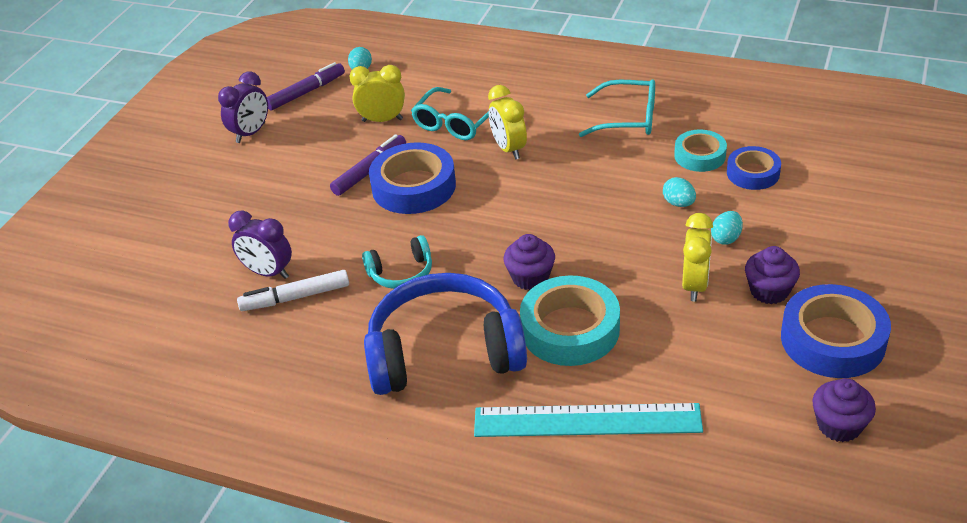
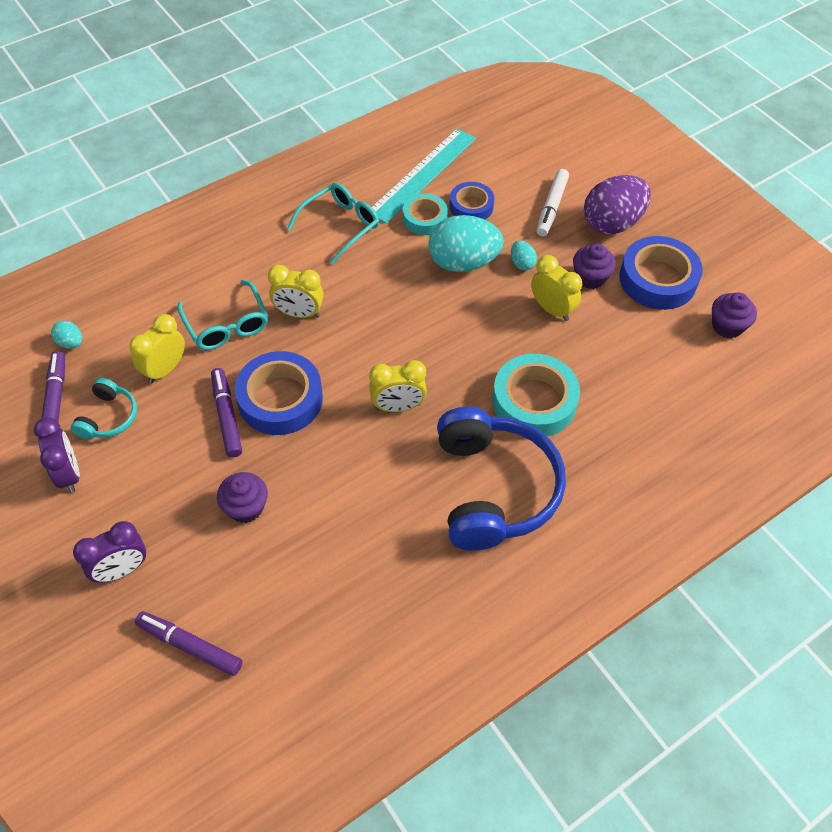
camera: 60 degrees left, 15 degrees up
purple clock [228,210,292,279] -> purple clock moved to [73,521,146,583]
white marker [237,270,349,311] -> white marker moved to [537,169,569,236]
turquoise headphones [362,235,432,289] -> turquoise headphones moved to [71,378,137,440]
blue headphones [364,273,527,395] -> blue headphones turned 150 degrees clockwise [437,407,566,551]
turquoise ruler [474,403,703,437] -> turquoise ruler moved to [372,128,476,224]
purple cupcake [504,234,555,290] -> purple cupcake moved to [217,472,268,523]
turquoise egg [663,177,696,207] -> turquoise egg [428,215,504,272], size x2.25
none -> purple marker [135,611,242,676]
none -> yellow clock [369,360,427,412]
none -> purple egg [584,175,651,234]

